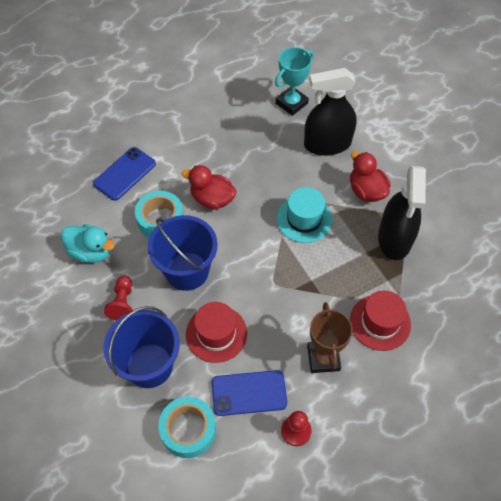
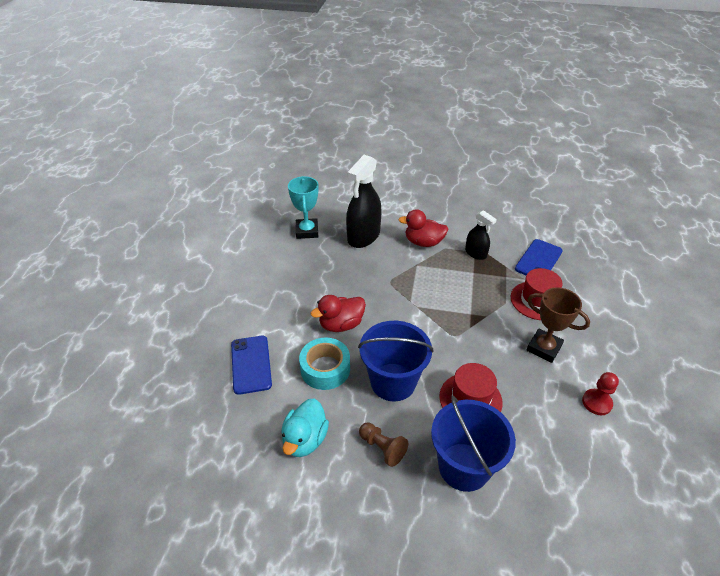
camera: 50 degrees left, 15 degrees down
turquoise duck [61,224,115,263] -> turquoise duck turned 135 degrees clockwise [281,398,329,457]
red pawn [104,276,133,321] -> brown pawn [359,422,408,467]
turquoise tape [158,396,216,458] -> none
blue phone [212,370,287,416] -> blue phone moved to [515,239,563,275]
turquoise hat [277,187,332,243] -> none
black spray bottle [378,166,426,260] -> black spray bottle [465,210,497,260], size x0.55

